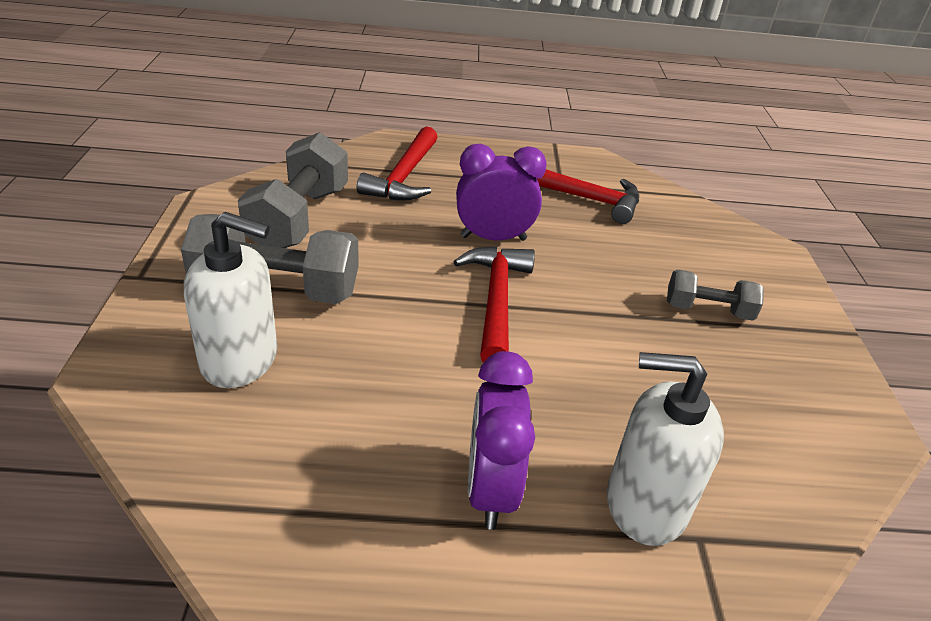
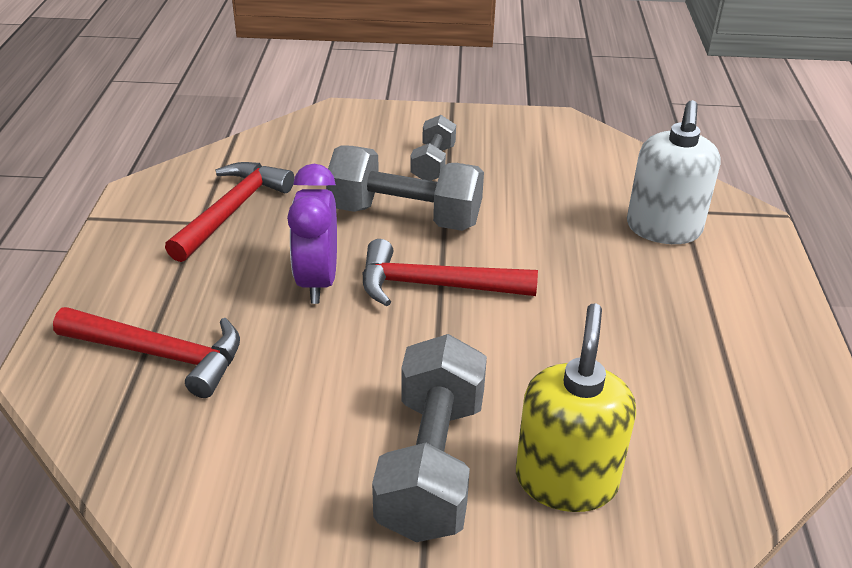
camera: 85 degrees left, 0 degrees up
white soap dispenser [184,212,277,388] -> yellow soap dispenser [516,303,636,512]
grey dumbbell [238,132,348,248] -> grey dumbbell moved to [326,145,484,231]
purple clock [468,351,535,530] -> none

